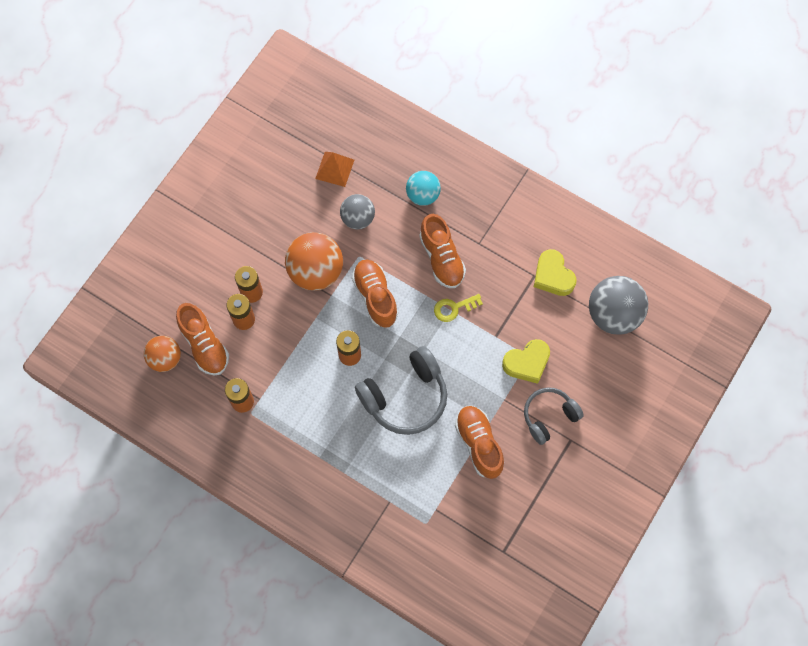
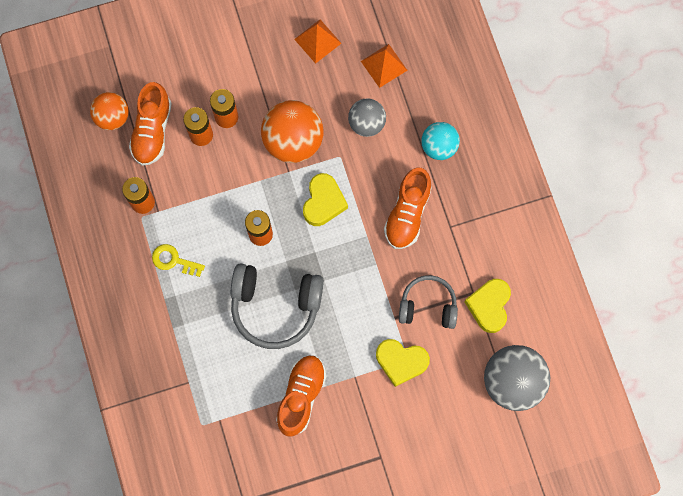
camera: 40 degrees right, 5 degrees up
orange shoe [352,259,398,328] -> yellow heart [303,173,348,226]
yellow key [434,294,483,322] -> yellow key moved to [152,244,205,277]
grey headphones [524,387,584,445] -> grey headphones moved to [399,275,458,329]
none -> orange pyramid [294,20,342,64]

